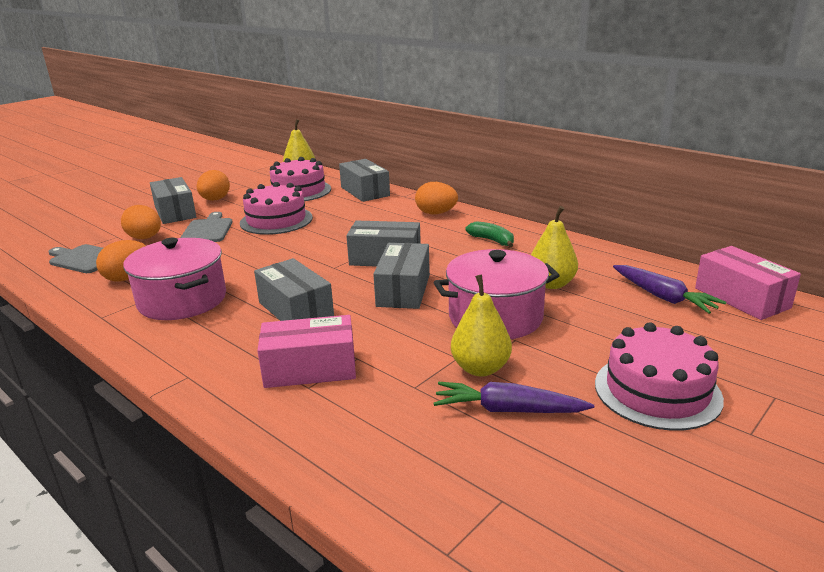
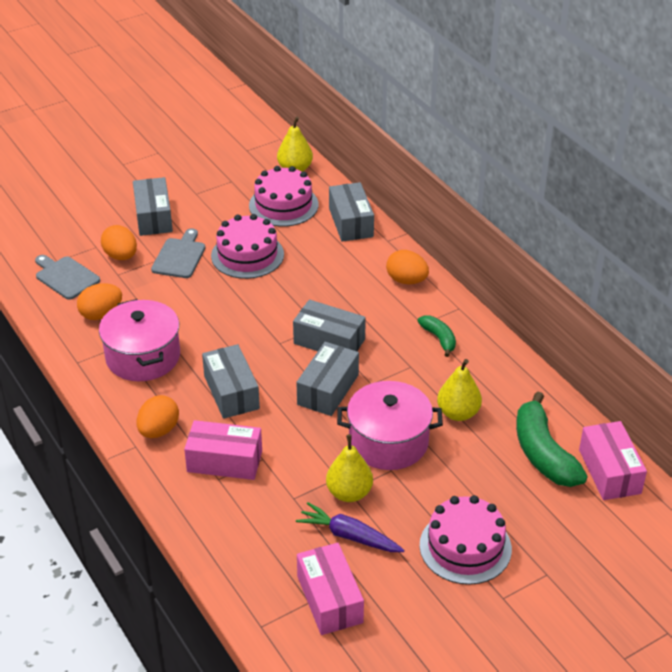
camera: 15 degrees right, 15 degrees up
orange egg [197,170,230,201] -> orange egg moved to [137,395,179,438]
purple carrot [613,265,726,314] -> green banana [516,391,588,487]
none -> pink box [297,543,364,635]

